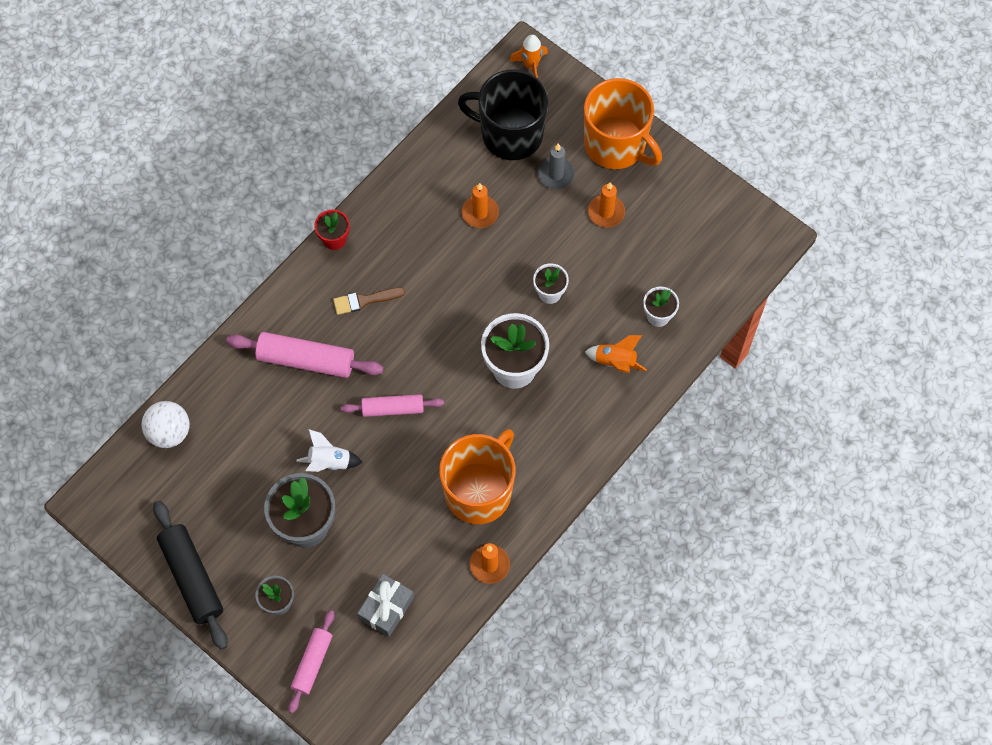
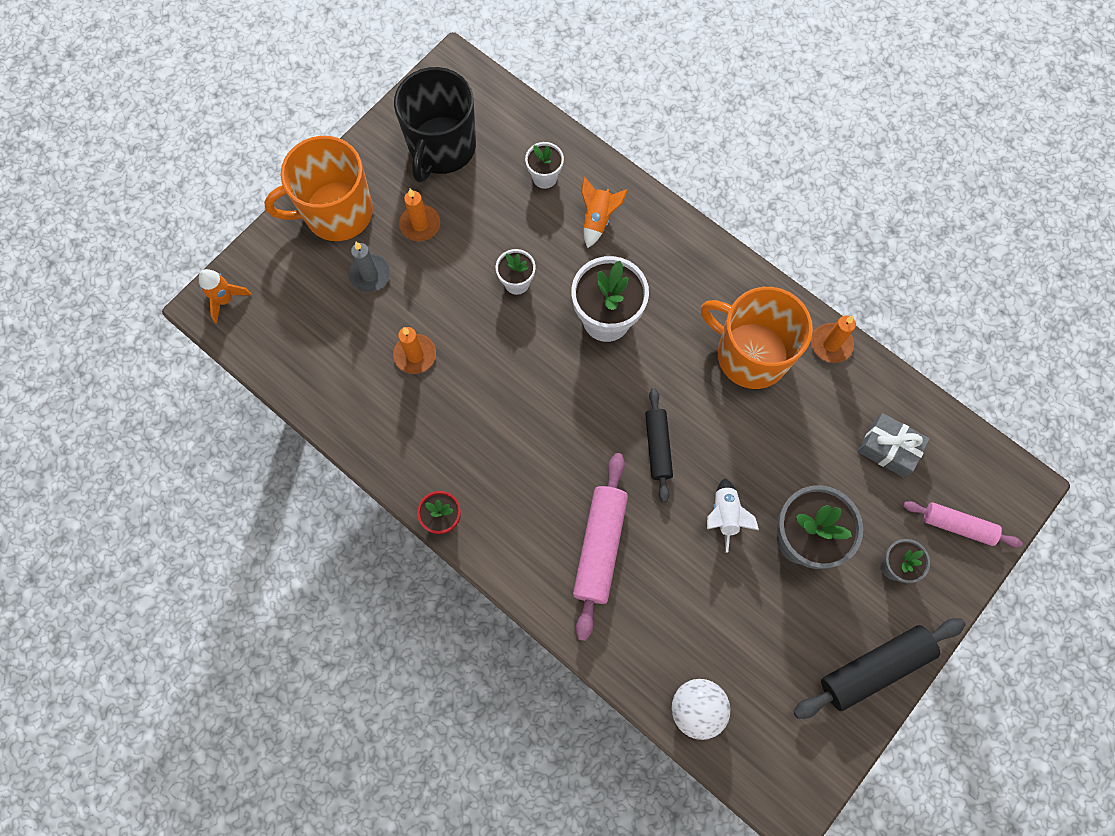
camera: 90 degrees left, 5 degrees up
brown brush [333,287,405,315] -> none
pink rolling pin [341,394,444,417] -> black rolling pin [645,388,673,502]
black mug [458,70,548,160] -> black mug moved to [394,67,476,183]
orange mug [584,78,662,169] -> orange mug turned 150 degrees counterclockwise [264,136,373,241]

